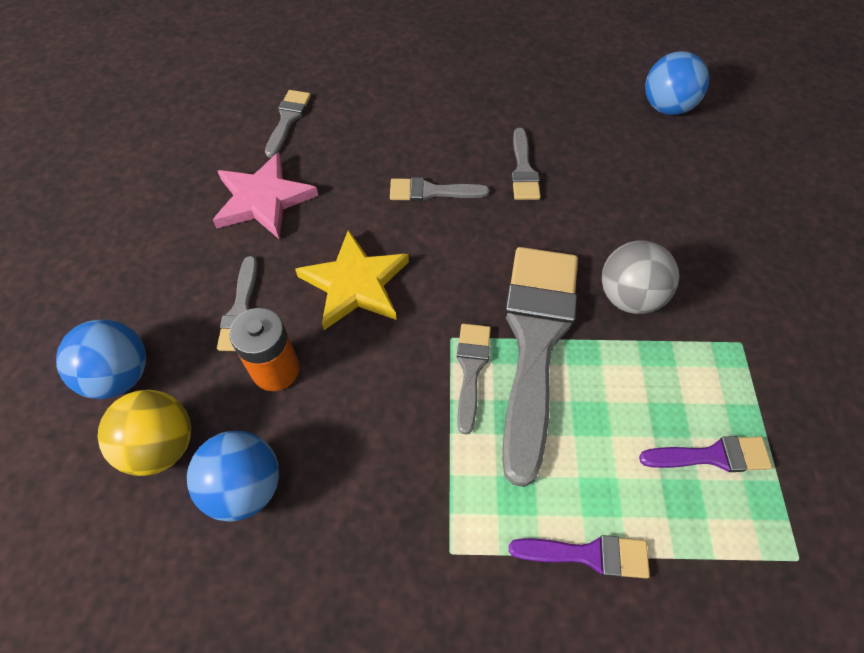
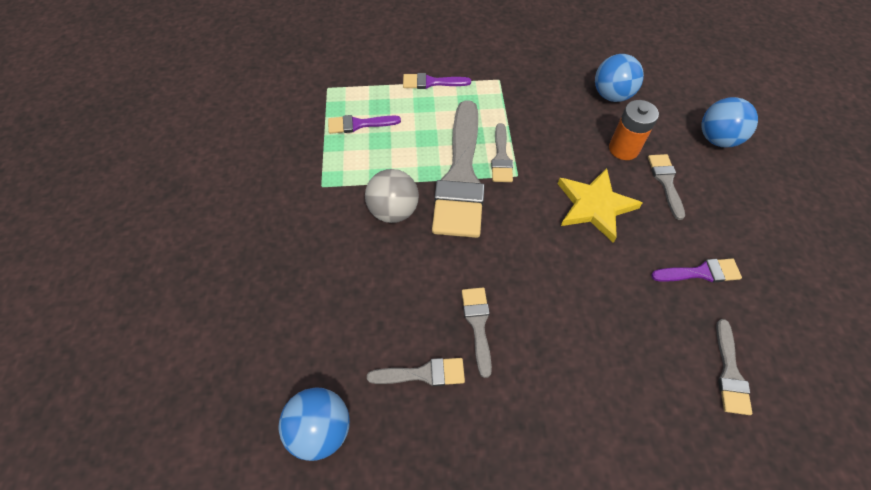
camera: 175 degrees right, 0 degrees up
yellow ball [98,390,191,476] -> none
pink star [213,152,318,239] -> purple brush [651,259,742,283]
grey brush [390,177,489,202] -> grey brush moved to [367,358,465,386]

